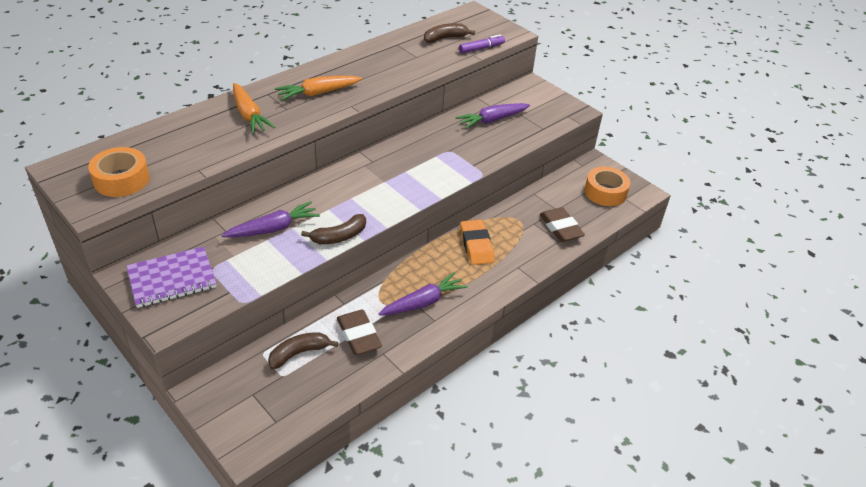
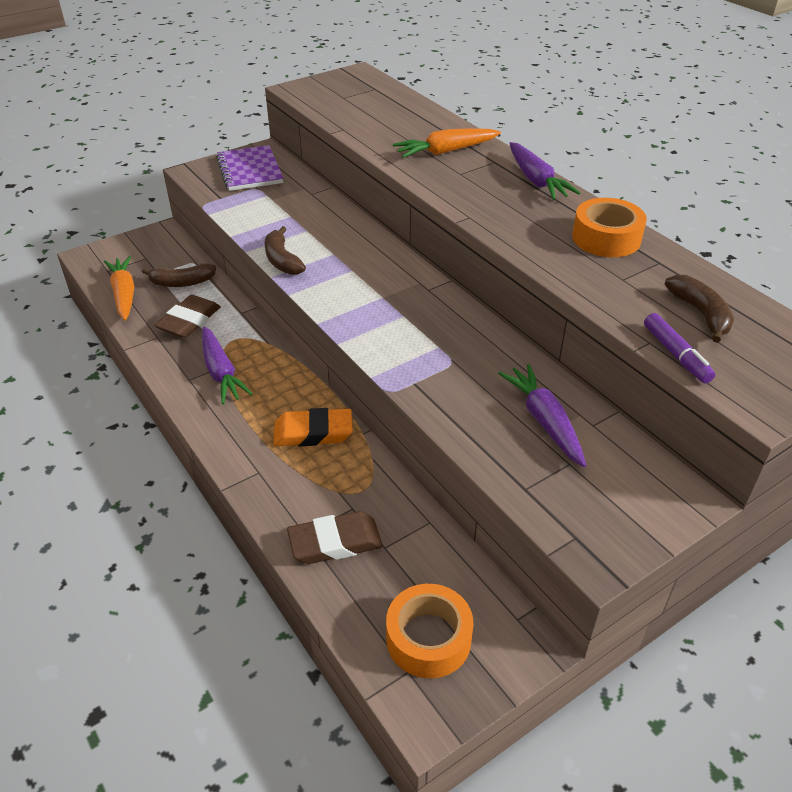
camera: 100 degrees right, 0 degrees up
orange tape [88,147,150,197] -> orange tape moved to [572,198,647,257]
purple carrot [221,201,320,237] -> purple carrot moved to [509,142,580,200]
brown banana [268,332,339,369] -> brown banana turned 105 degrees clockwise [142,263,216,287]
orange carrot [275,76,362,101] -> orange carrot moved to [104,256,134,321]
brown eraser [337,310,382,355] -> brown eraser turned 45 degrees counterclockwise [154,295,221,338]

